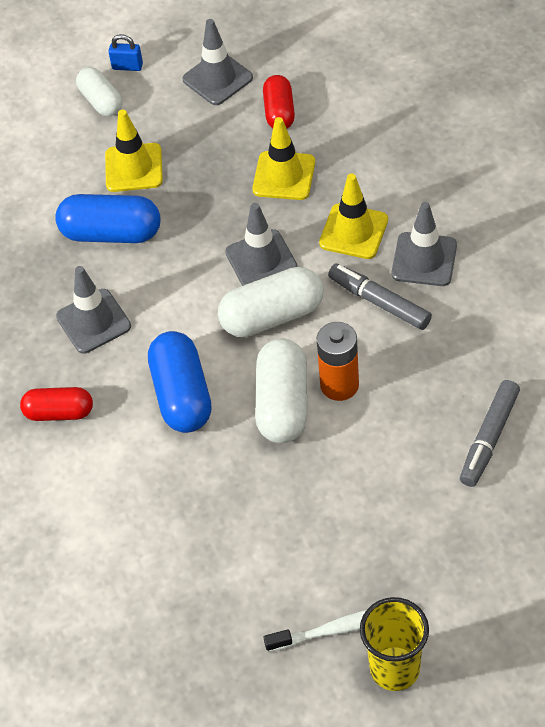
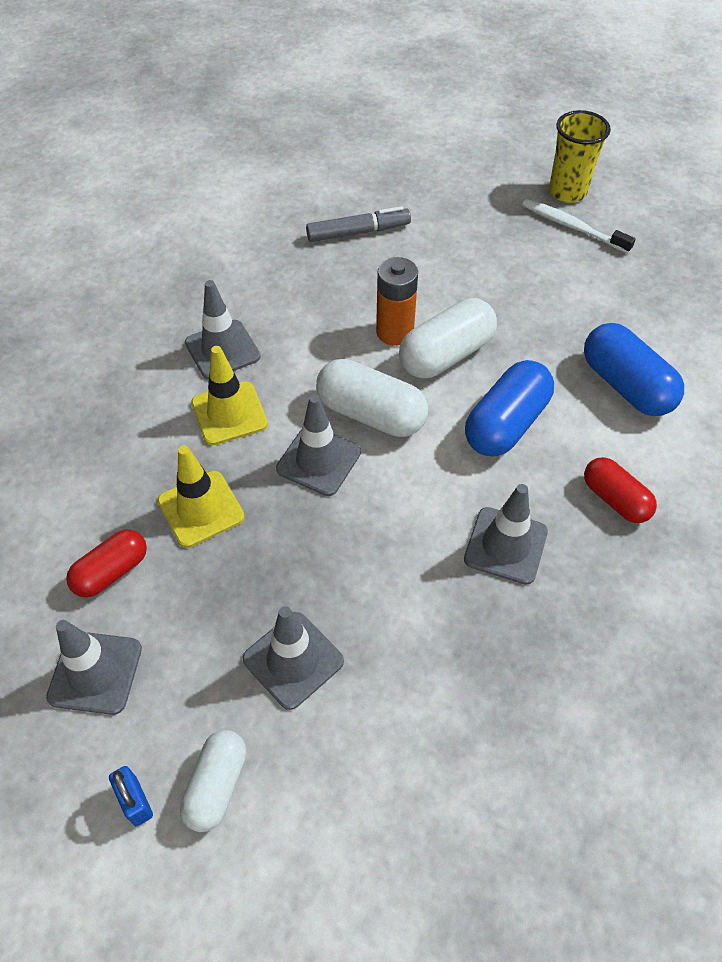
camera: 135 degrees left, 0 degrees up
blue capsule [55,194,160,243] -> blue capsule moved to [584,323,684,416]
yellow traffic cone [105,109,163,192] -> grey traffic cone [243,606,344,710]
grey marker [328,263,432,330] -> none

